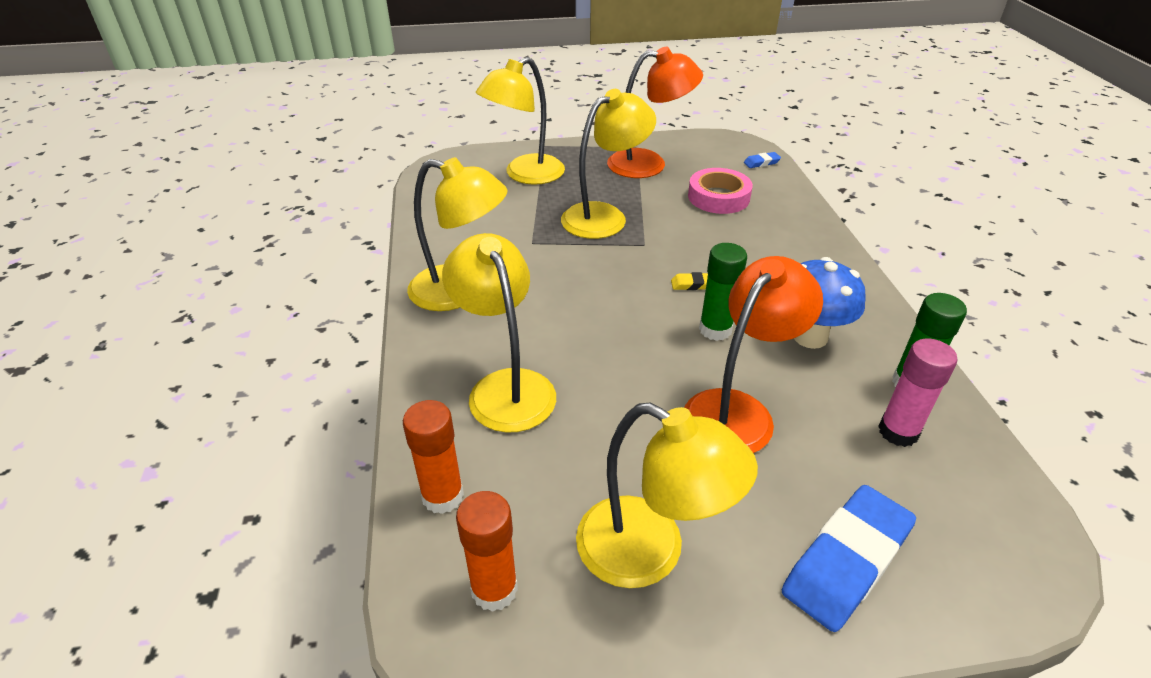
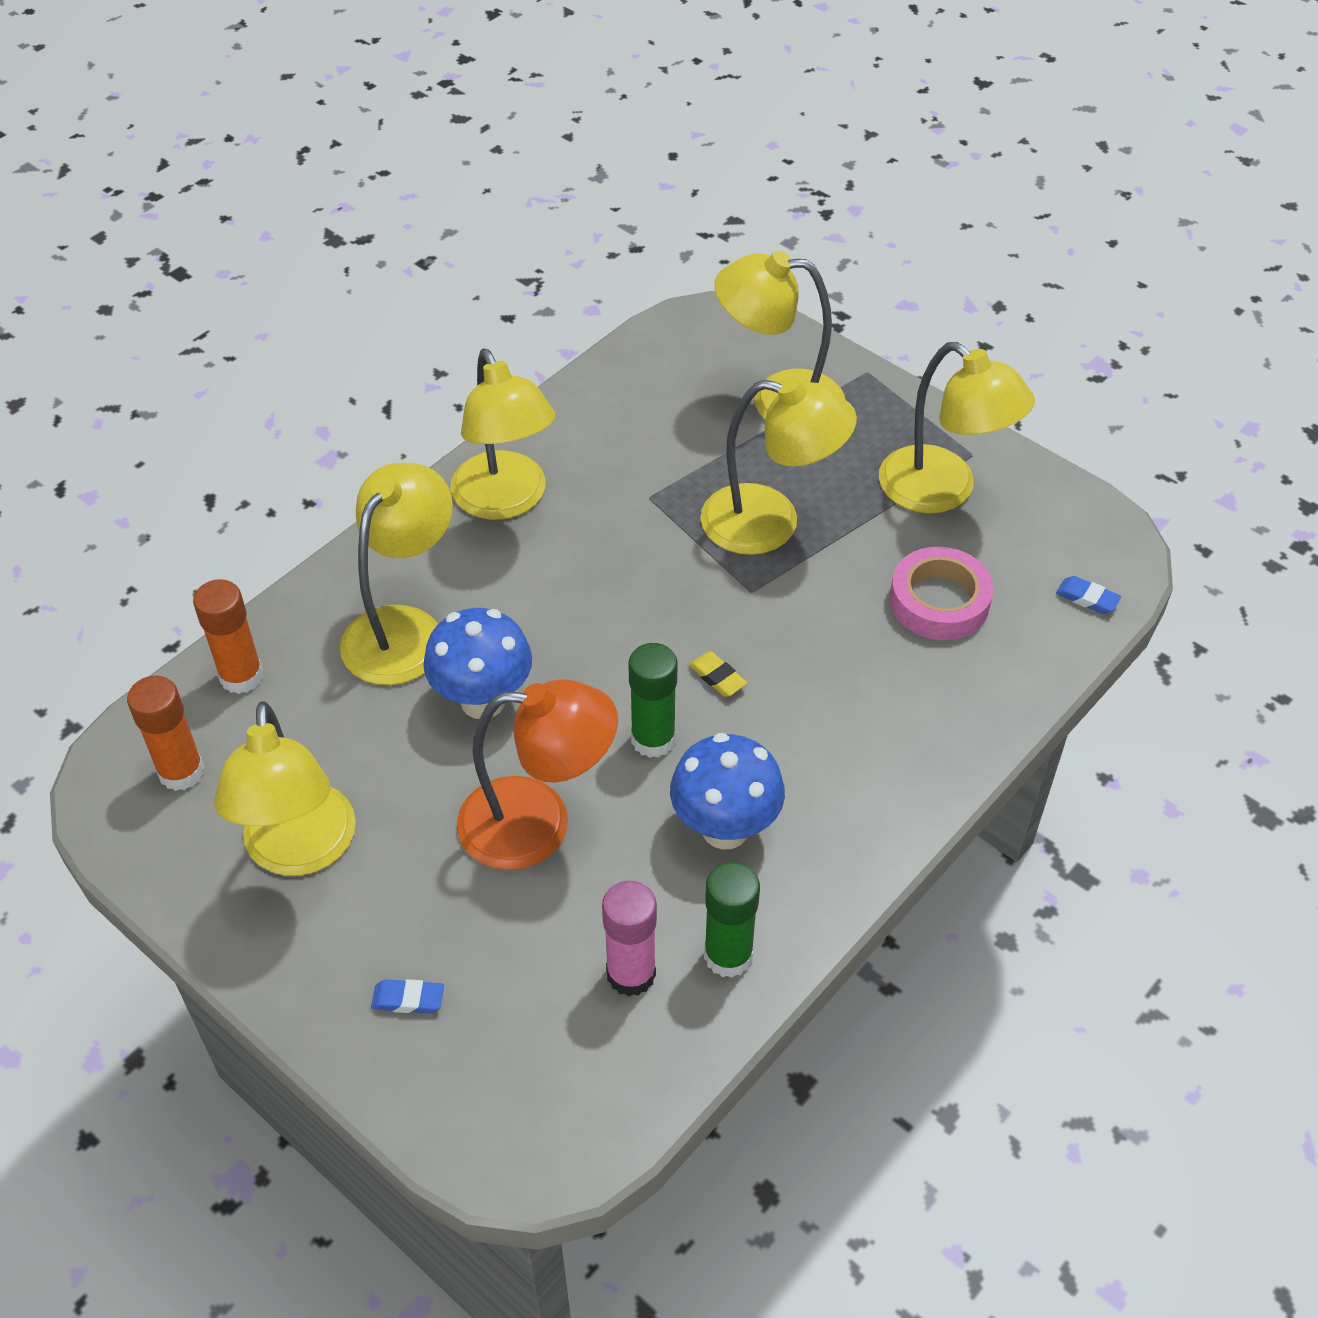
camera: 50 degrees right, 10 degrees up
orange lamp [607,47,703,178] -> yellow lamp [879,342,1035,514]
blue eraser [782,485,916,632] -> blue eraser [371,979,444,1013], size x0.42
none -> blue mushroom [423,608,532,719]

